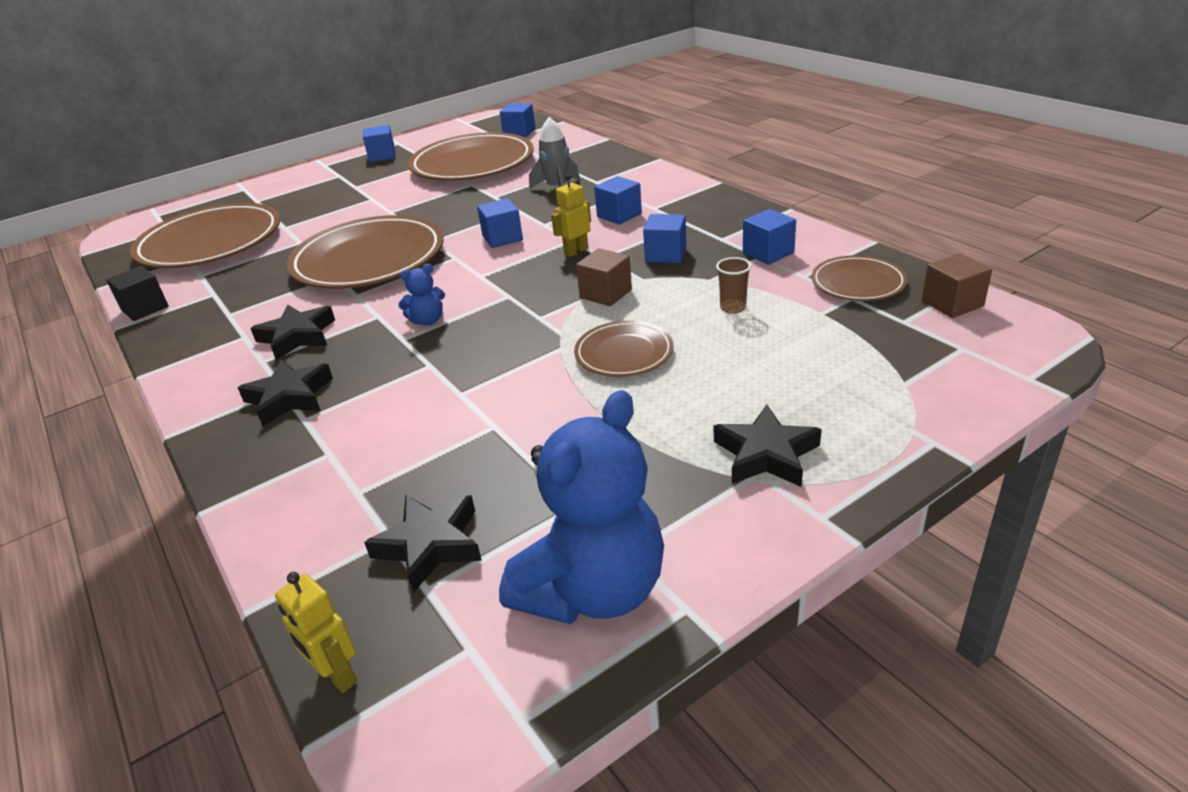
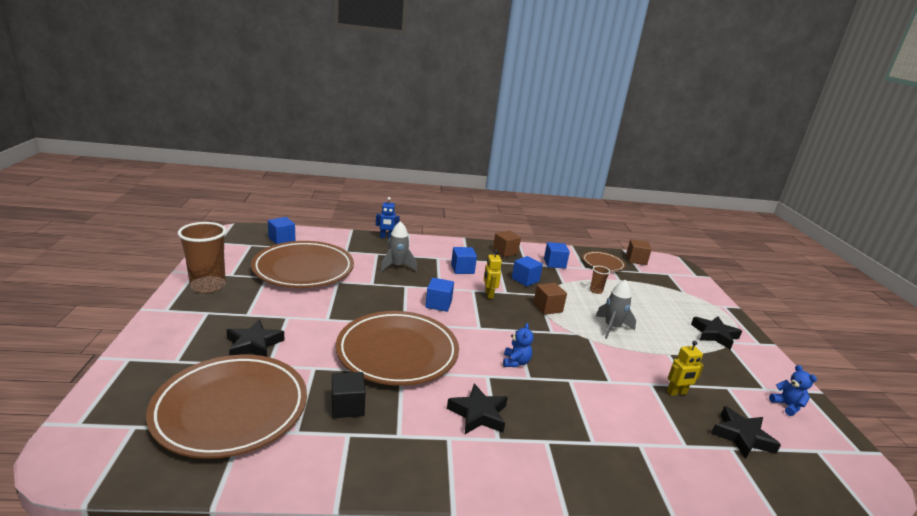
camera: 65 degrees left, 10 degrees down
black cube [106,266,168,321] -> black cube moved to [332,372,366,418]
black star [238,360,333,426] -> black star moved to [227,319,284,357]
yellow robot [275,572,357,693] -> yellow robot moved to [667,341,704,396]
blue cube [363,125,396,162] -> brown cup [178,222,226,293]
blue teddy bear [499,390,664,624] -> blue teddy bear [769,365,817,416], size x0.44
brown plate [574,320,674,377] -> grey rocket [596,280,636,339]
none -> blue robot [376,197,400,239]
none -> brown cube [493,231,521,257]

